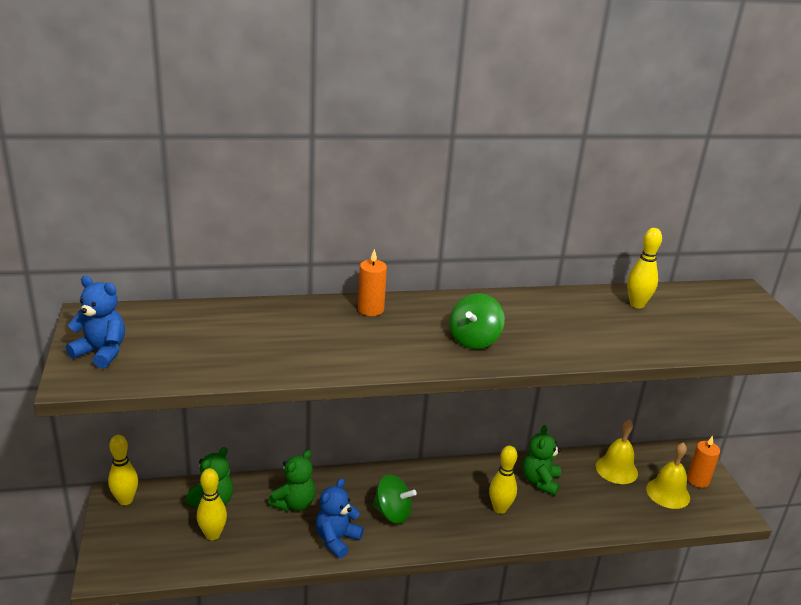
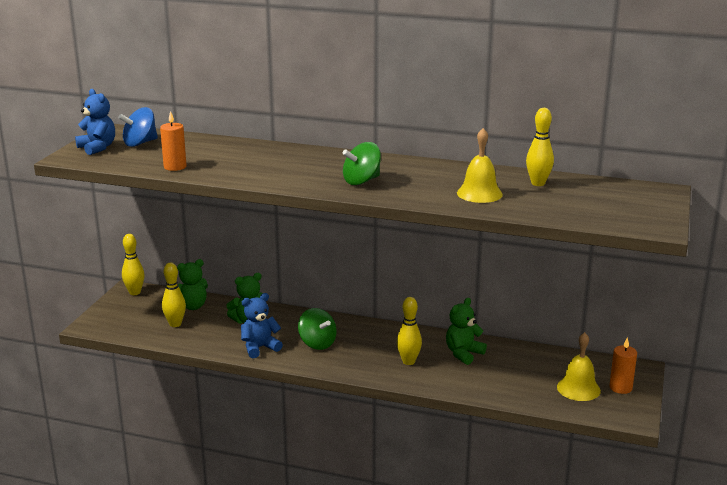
camera: 30 degrees right, 5 degrees down
orange candle [358,249,387,316] -> orange candle moved to [160,111,186,171]
yellow bell [596,419,638,484] -> yellow bell moved to [457,128,503,203]
none -> blue spinning top [118,107,158,147]

